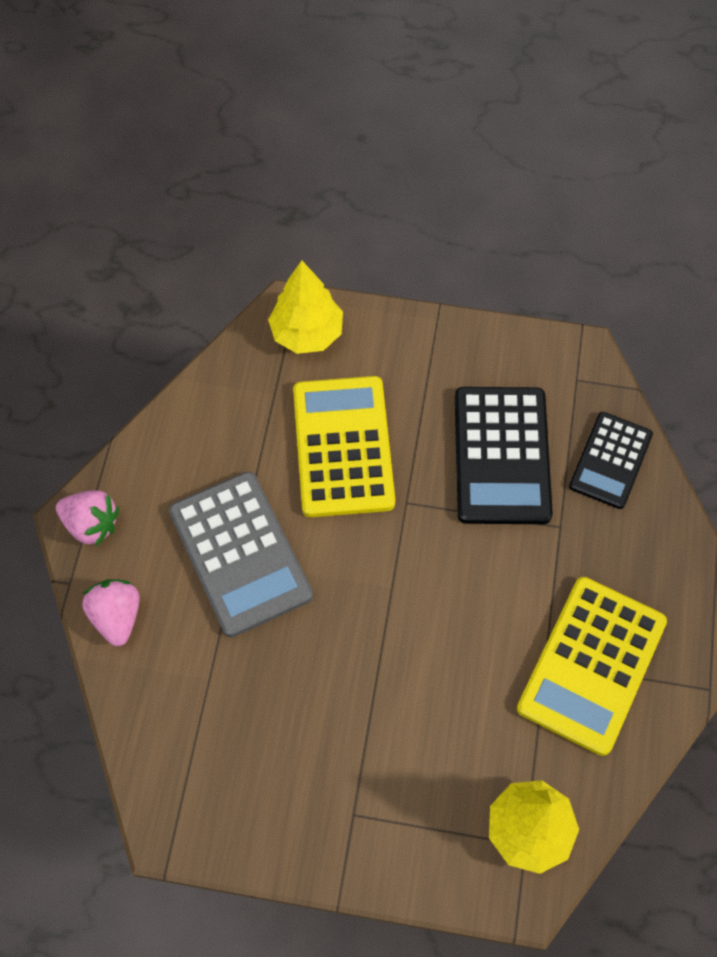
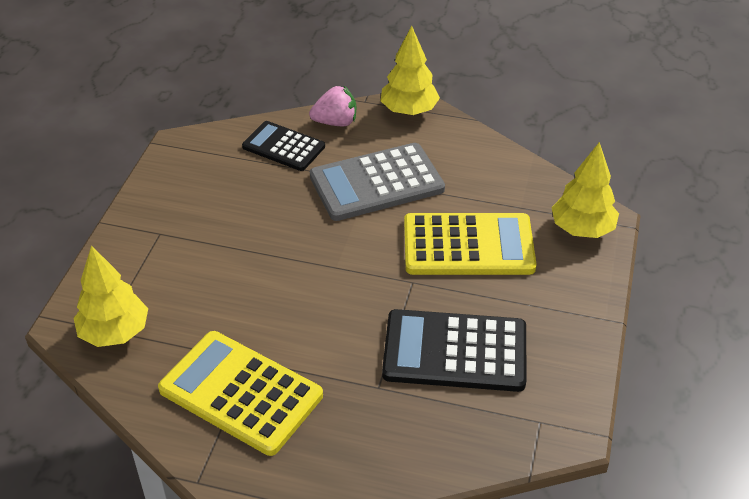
camera: 95 degrees right, 20 degrees down
pink strawberry [56,490,119,546] -> yellow tree [381,26,440,115]
black calculator [569,412,653,509] -> black calculator moved to [242,121,325,171]

